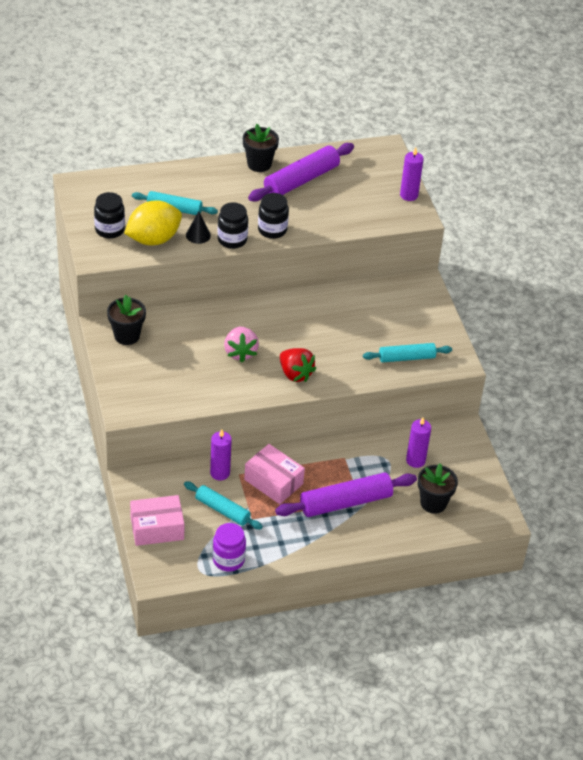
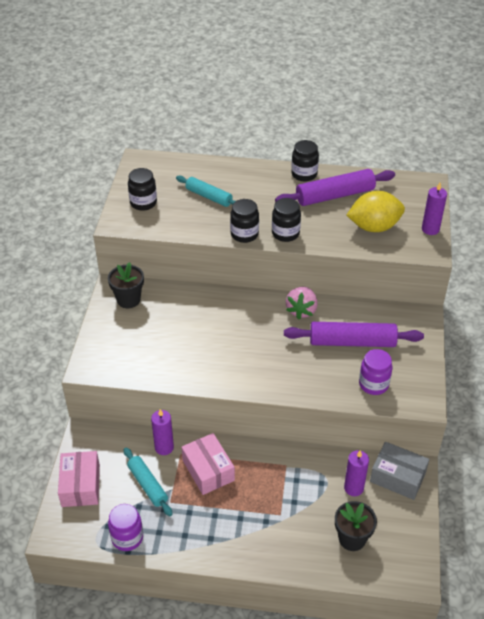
camera: 25 degrees right, 0 degrees up
yellow lemon [124,200,182,245] -> yellow lemon moved to [347,191,405,232]
pink box [130,495,184,546] -> pink box turned 75 degrees clockwise [58,451,100,507]
black cone [186,211,211,244] -> none
pink strawberry [224,327,259,362] -> pink strawberry moved to [286,287,318,319]
black flower pot [243,124,279,172] -> black jar [291,140,319,181]
purple rolling pin [275,472,417,517] -> purple rolling pin moved to [284,322,424,347]
red strawberry [280,348,316,382] -> none
turquoise rolling pin [363,343,452,362] -> purple jar [359,349,392,395]
none -> grey box [370,442,429,500]

